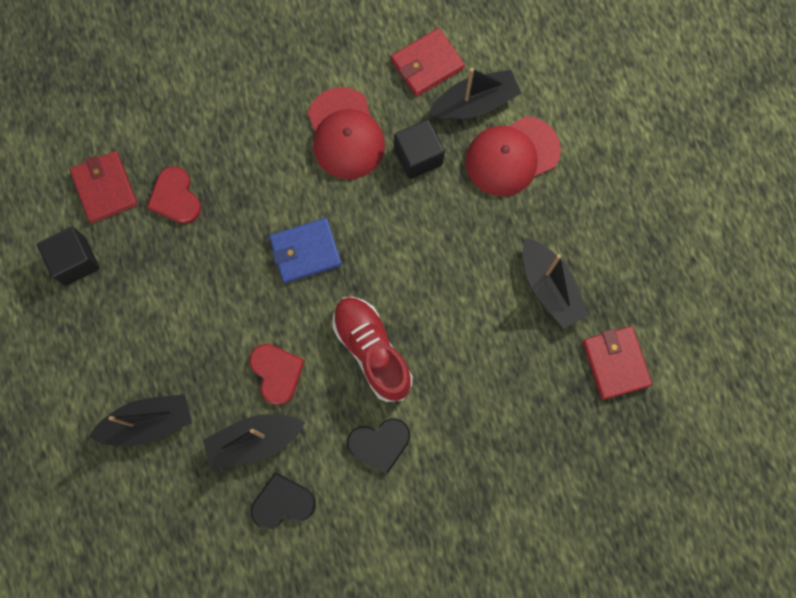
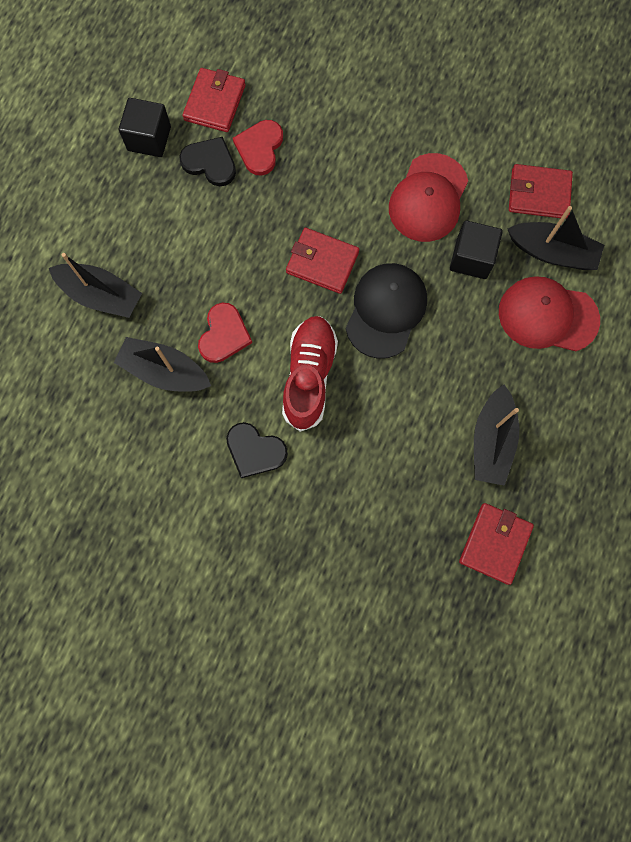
camera: 40 degrees right, 0 degrees up
black heart [251,472,316,529] -> black heart moved to [179,137,236,186]
blue wallet [269,218,342,283] -> red wallet [286,228,359,294]
none -> black cap [346,263,427,359]

